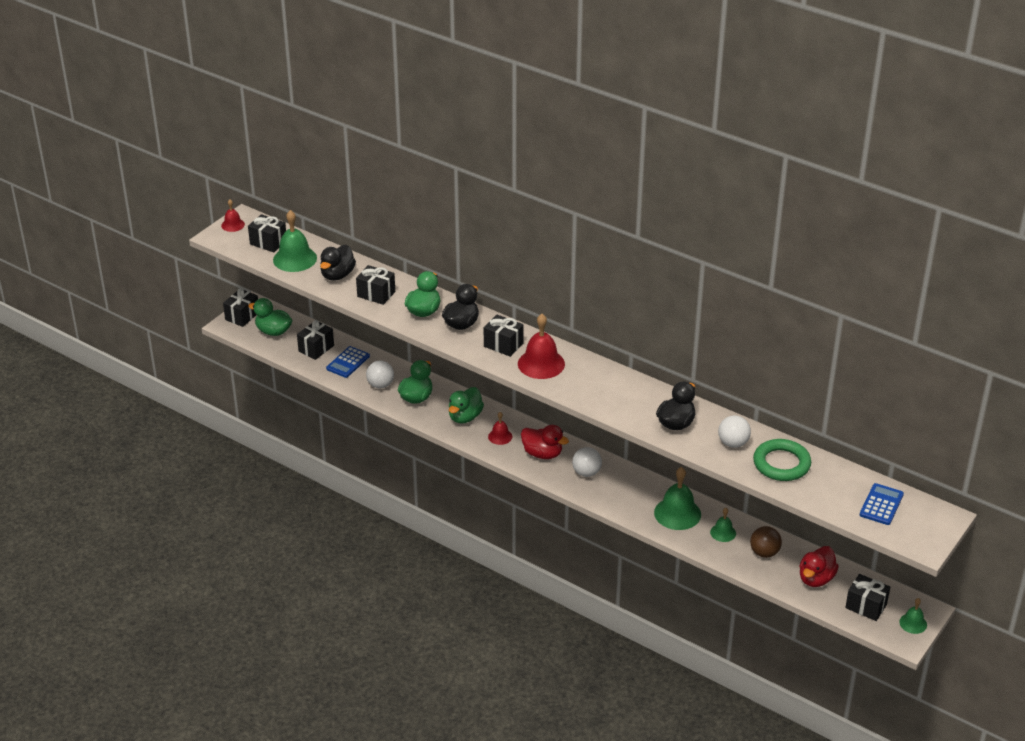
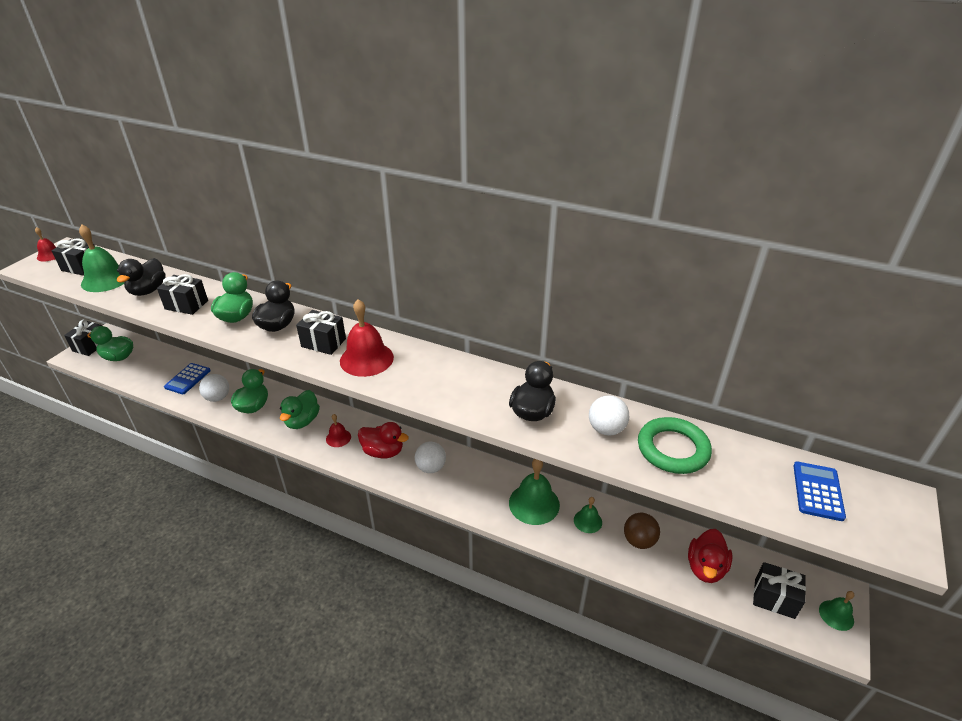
camera: 10 degrees left, 0 degrees up
black gift [297,320,334,360] -> none

